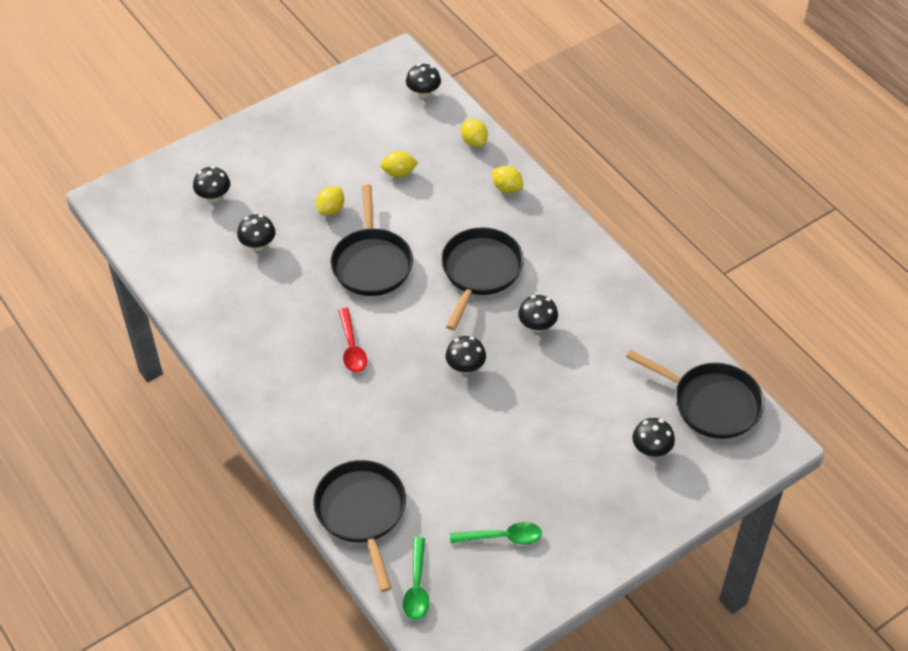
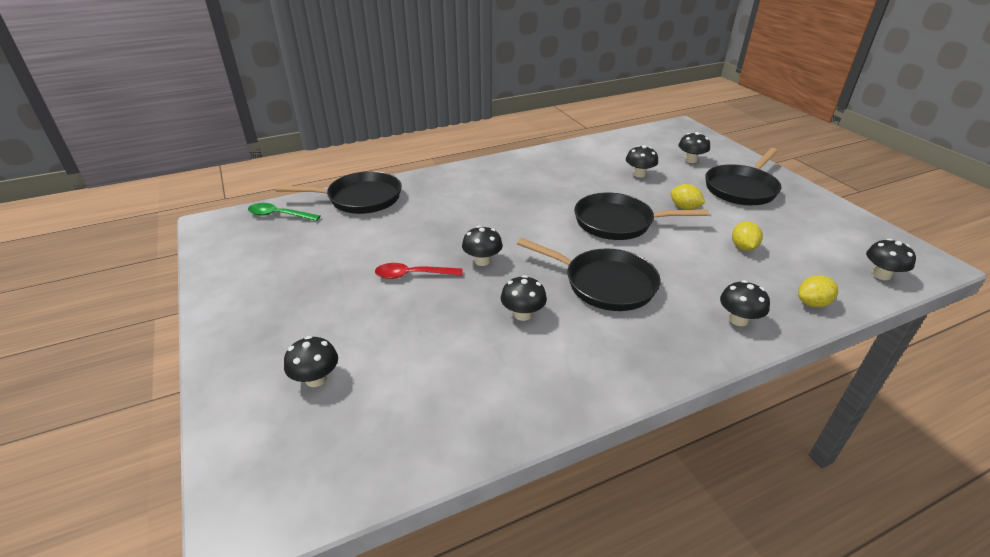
camera: 100 degrees right, 15 degrees down
red spoon [338,308,367,372] -> red spoon moved to [375,263,463,279]
green spoon [450,522,542,545] -> none
yellow lemon [492,166,523,193] -> black mushroom [720,280,770,326]
black pan [626,350,764,439] -> black pan moved to [705,148,781,205]

